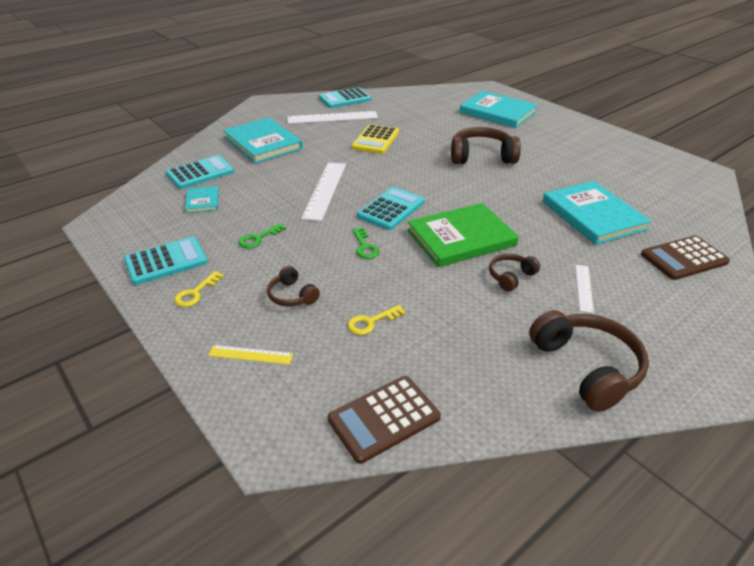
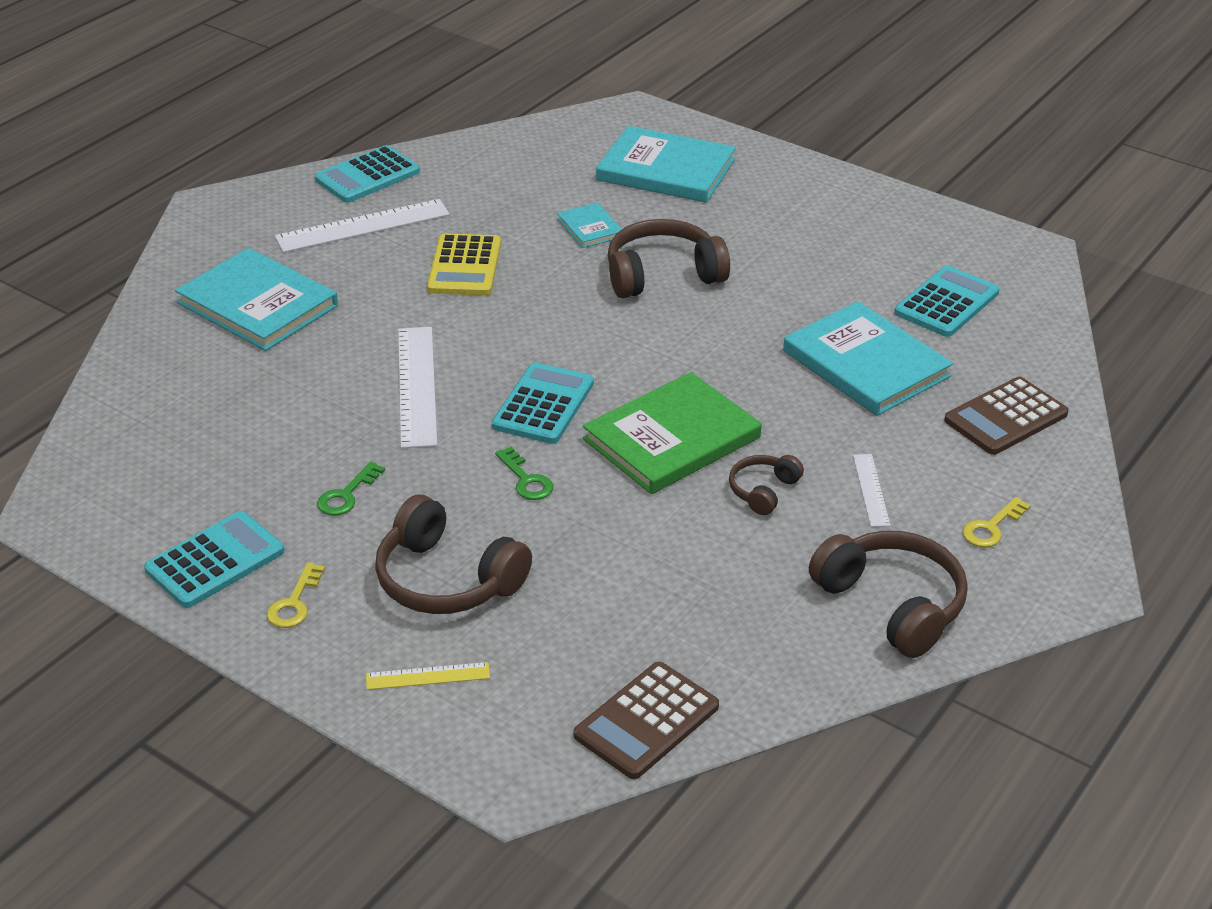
camera: 15 degrees left, 0 degrees up
turquoise calculator [166,155,234,189] -> turquoise calculator moved to [894,265,999,337]
turquoise book [185,186,219,213] -> turquoise book moved to [557,203,622,248]
brown headphones [267,266,320,306] -> brown headphones [375,495,532,614], size x1.88
yellow key [348,305,406,335] -> yellow key moved to [962,497,1031,547]

